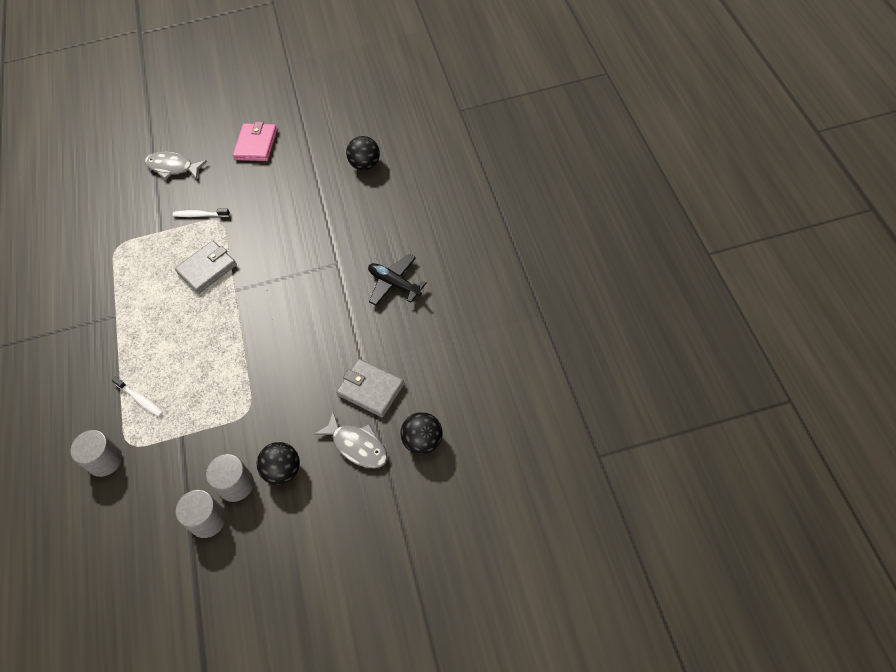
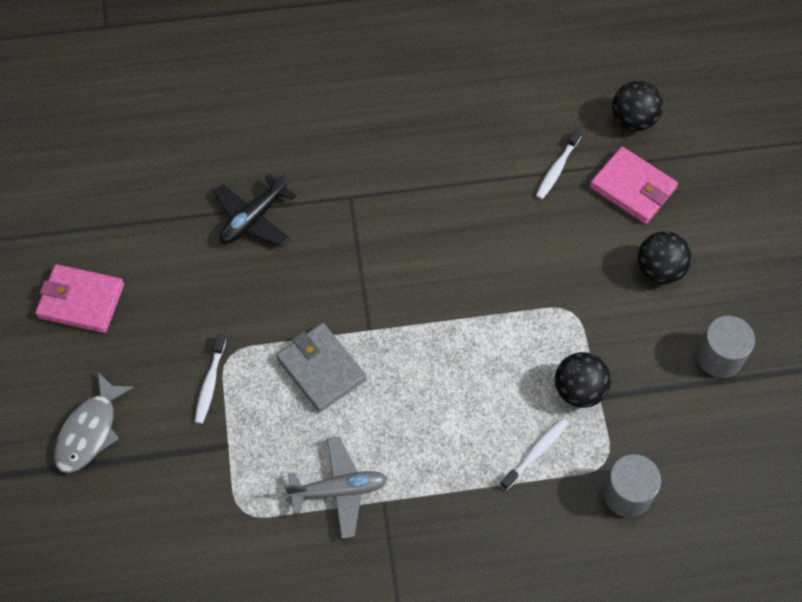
camera: 90 degrees left, 5 degrees up
grey cylinder [206,454,254,502] -> none
grey fish [314,412,387,468] -> pink wallet [590,147,678,224]
grey wallet [336,359,405,417] -> white toothbrush [536,128,582,199]
black ball [346,136,380,170] -> black ball moved to [555,352,611,408]
black plane [368,254,427,306] -> black plane moved to [214,171,296,247]
none -> grey plane [284,436,387,539]

